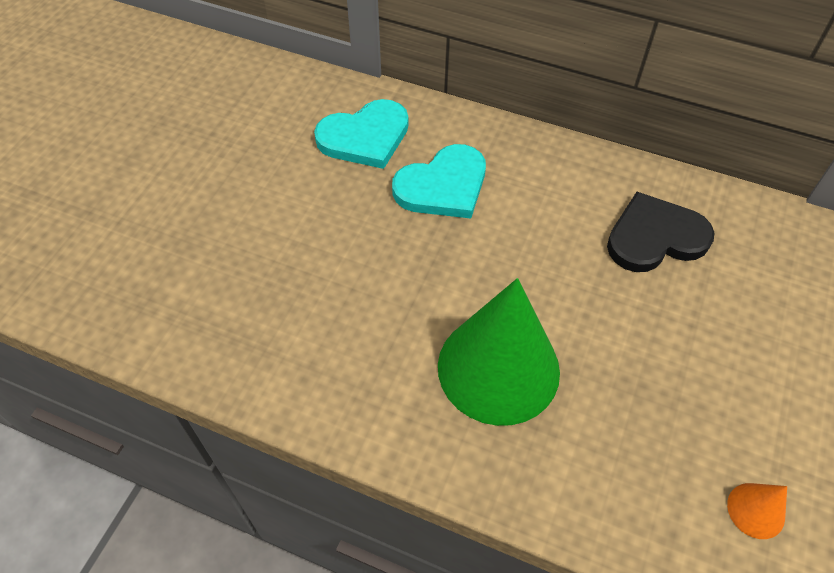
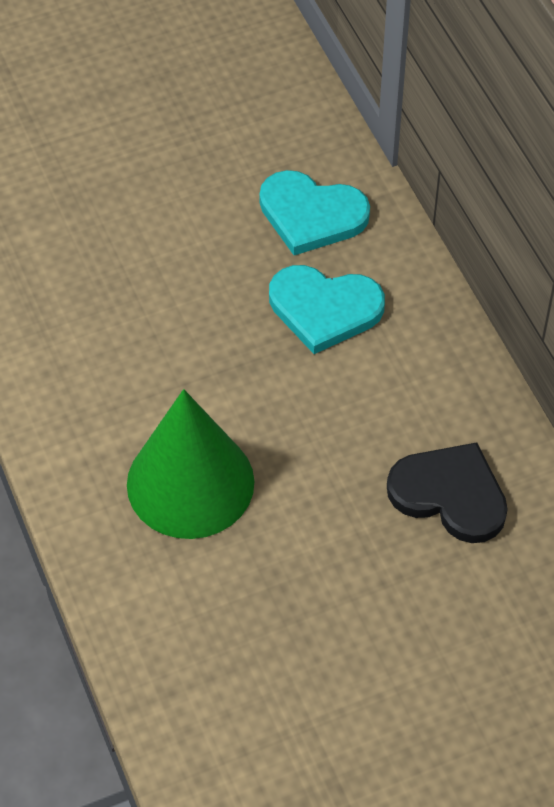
camera: 45 degrees right, 0 degrees up
orange cone [727,483,787,539] -> none

